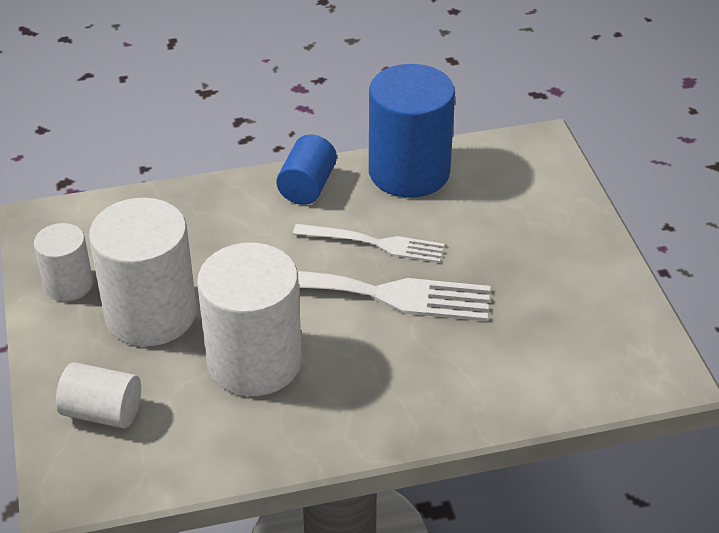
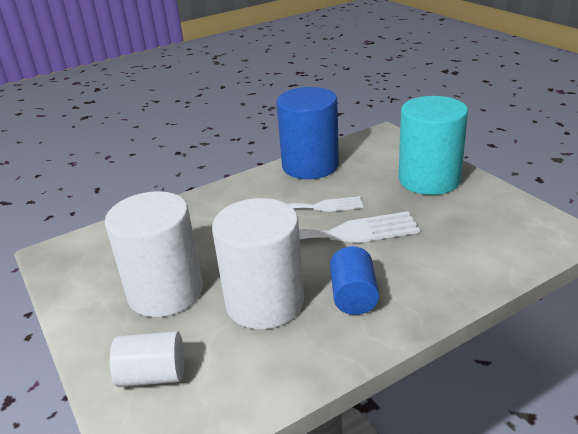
camera: 15 degrees left, 10 degrees down
white cylinder [34,223,93,302] -> none
blue cylinder [276,135,337,205] -> blue cylinder moved to [330,246,379,315]
none -> turquoise cylinder [398,96,468,195]

